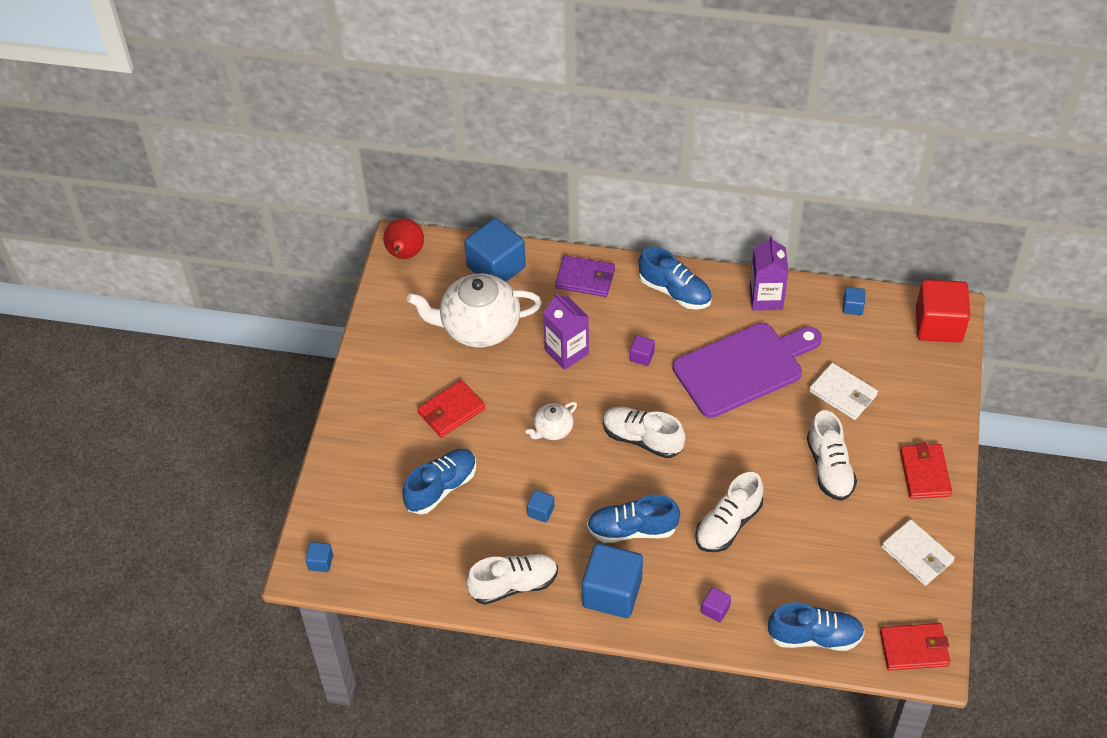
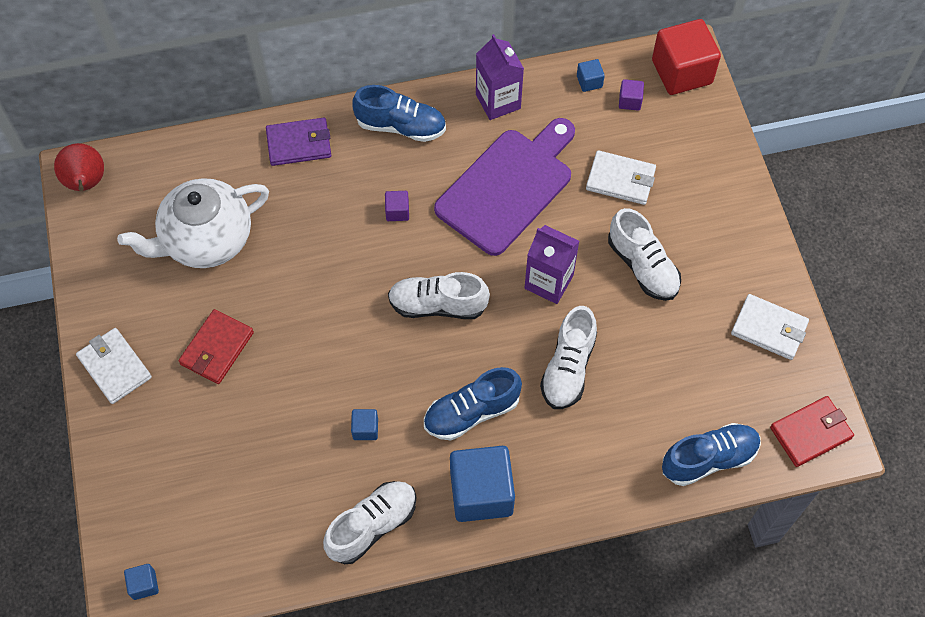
camera: 25 degrees left, 10 degrees up
blue shoe [402,449,476,514] -> none
blue cube [464,218,526,282] -> none
white teapot [526,402,577,440] -> none
purple carton [543,293,589,370] -> purple carton moved to [524,225,579,304]
purple cube [701,587,731,622] -> purple cube moved to [619,79,644,111]
red wallet [900,442,952,499] -> none
none -> white wallet [76,328,152,404]

